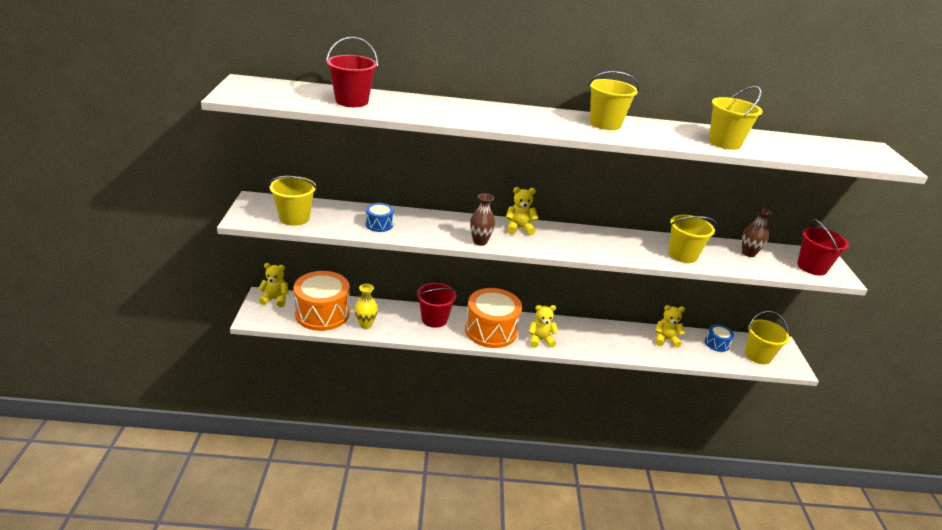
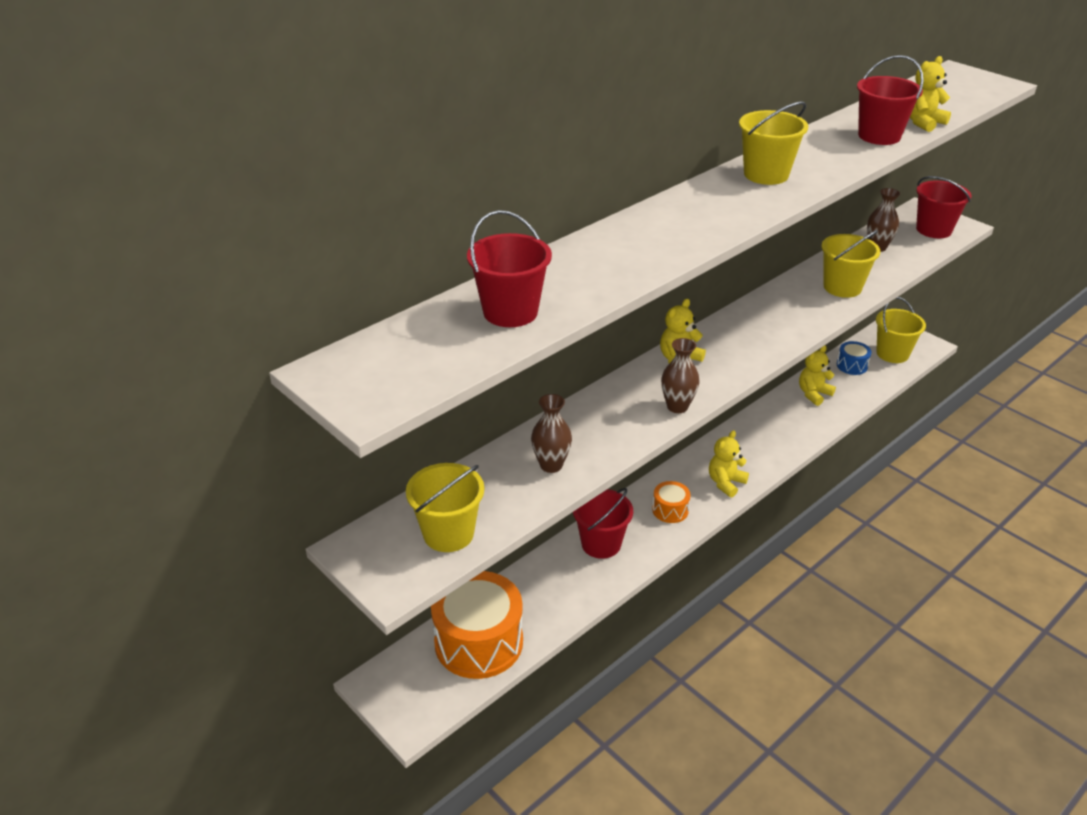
camera: 40 degrees left, 5 degrees up
yellow teddy bear [258,263,289,307] -> yellow teddy bear moved to [910,56,951,132]
yellow vase [355,284,378,329] -> none
blue drum [366,203,394,232] -> brown vase [531,394,572,473]
orange drum [465,288,522,348] -> orange drum [652,481,691,523], size x0.47
yellow bucket [709,86,763,150] -> red bucket [857,55,924,145]

